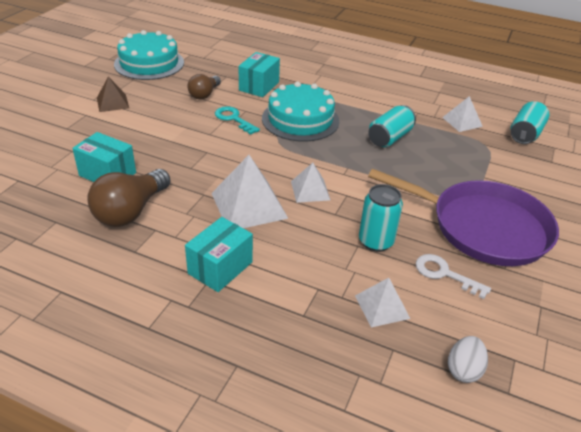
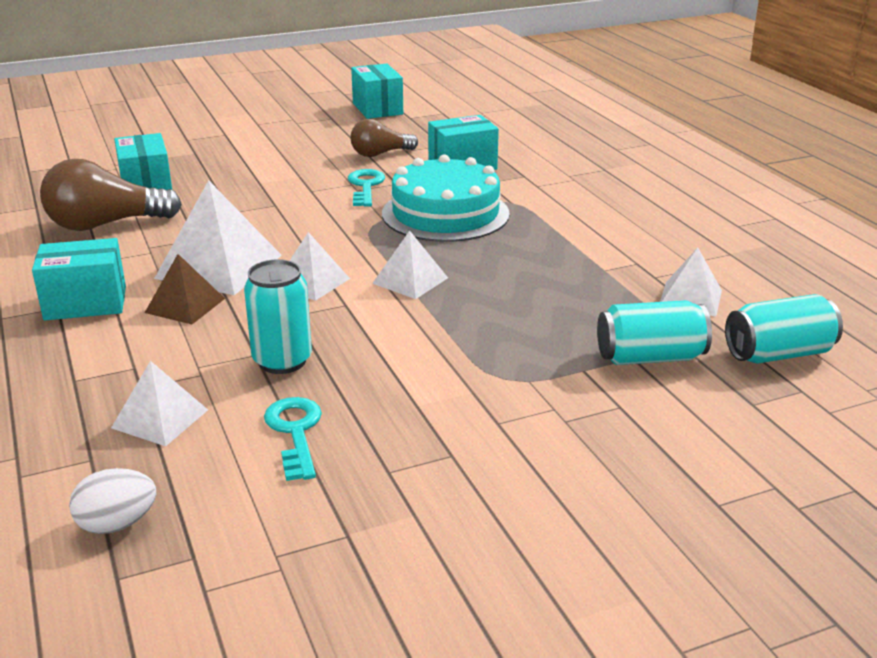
camera: 45 degrees right, 10 degrees down
brown pyramid [97,77,129,112] -> brown pyramid moved to [145,254,225,324]
turquoise cake [114,30,184,80] -> turquoise box [351,64,403,119]
turquoise can [368,105,416,147] -> turquoise can moved to [597,300,712,365]
purple pan [368,169,559,266] -> none
white key [416,254,491,299] -> turquoise key [264,397,322,481]
none -> white pyramid [372,231,448,299]

